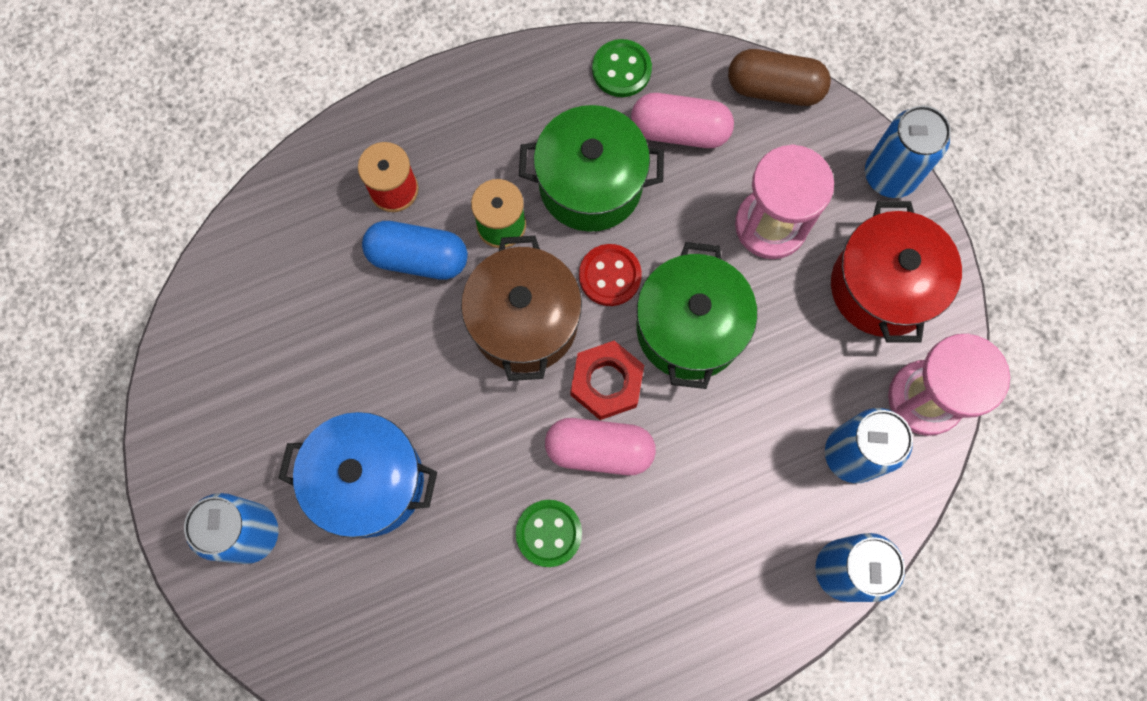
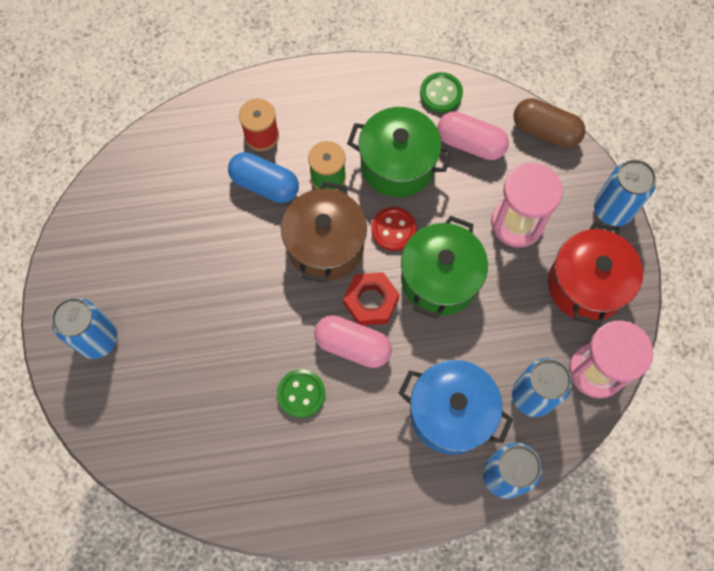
camera: 15 degrees right, 5 degrees down
blue pot [278,412,437,538] -> blue pot moved to [398,360,513,455]

